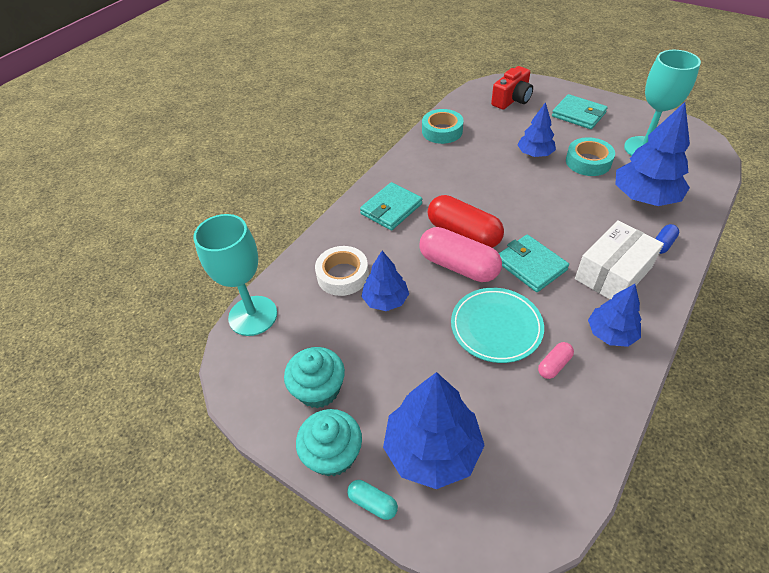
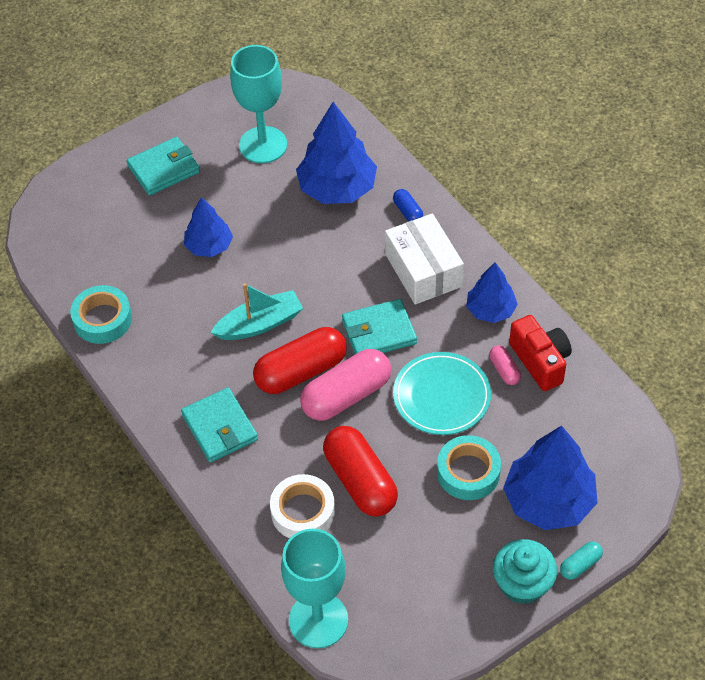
camera: 70 degrees left, 5 degrees up
turquoise cupcake [284,347,345,408] -> none
blue tree [361,251,409,311] -> red capsule [323,426,398,516]
red camera [491,66,533,110] -> red camera moved to [509,315,572,391]
turquoise tape [566,137,615,176] -> turquoise tape moved to [437,435,501,500]
none -> turquoise boat [211,283,303,340]

